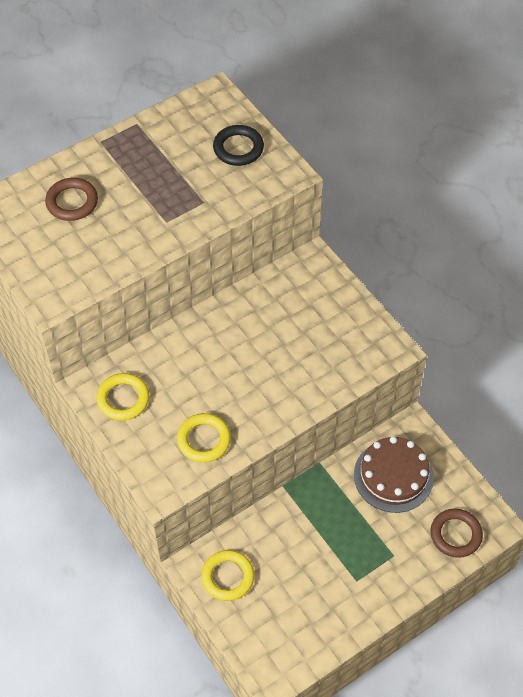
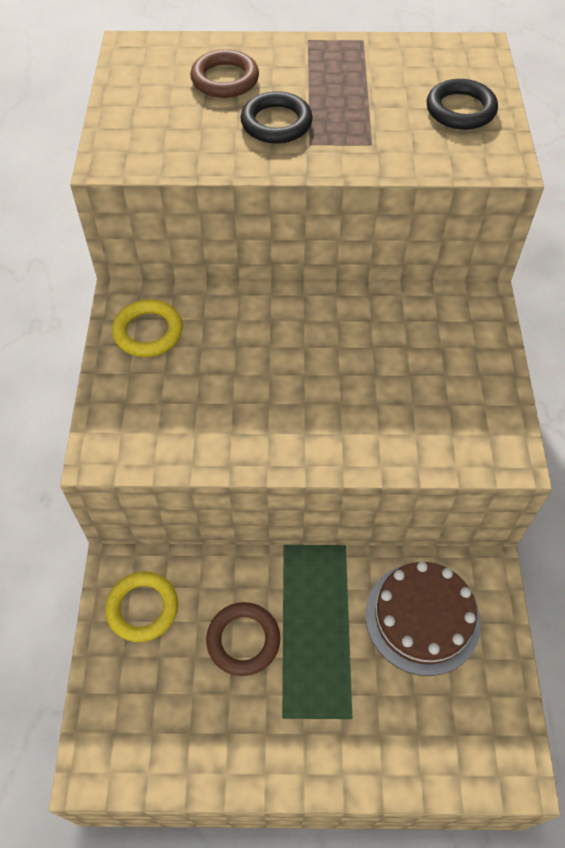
camera: 35 degrees right, 0 degrees up
yellow ring [177,413,231,463] -> none
brown ring [431,508,483,558] -> brown ring moved to [206,602,280,676]
none -> black ring [241,91,313,144]

